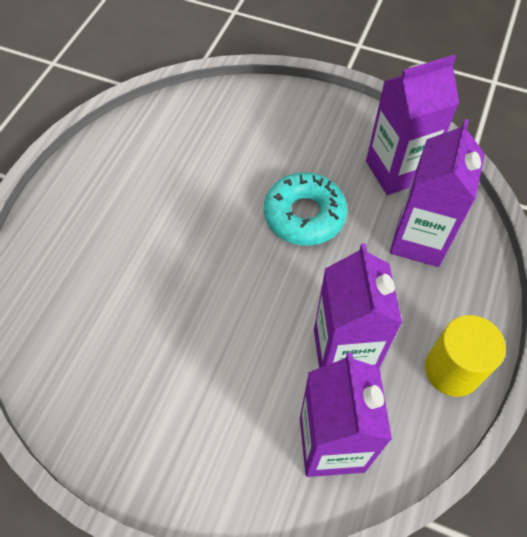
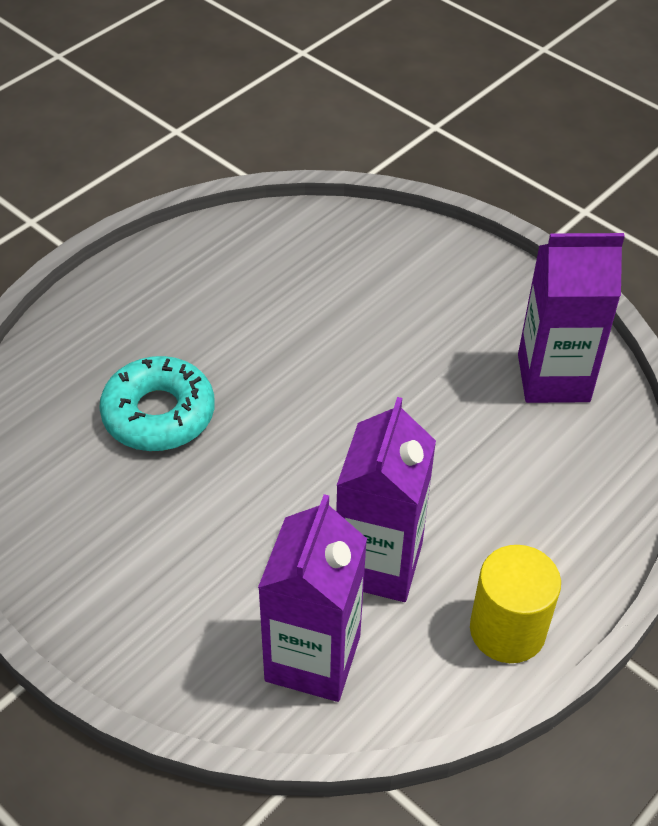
camera: 20 degrees right, 10 degrees down
turquoise donut [264,172,347,246] -> turquoise donut moved to [99,356,215,451]
purple carton [390,119,485,267] -> none

